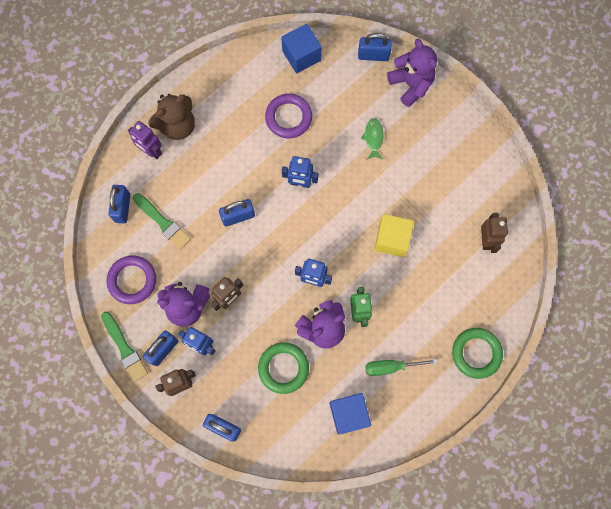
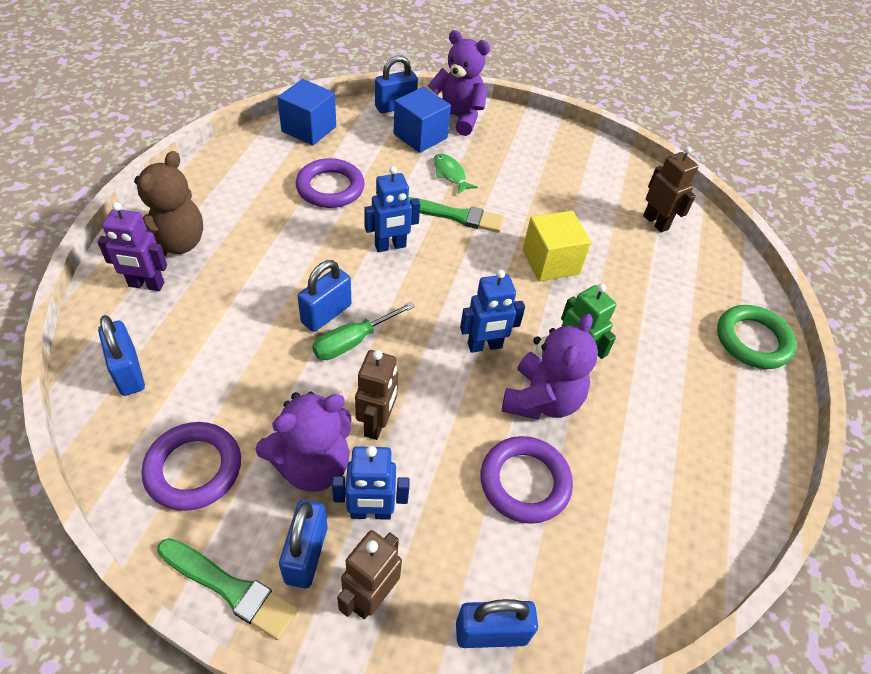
camera: 35 degrees left, 25 degrees down
green brush [133,193,191,250] -> green brush moved to [408,197,504,233]
green ring [258,342,309,394] -> purple ring [481,436,573,524]
blue cube [329,393,371,434] -> blue cube moved to [394,87,451,153]
green screwdriver [365,359,438,376] -> green screwdriver moved to [312,302,415,360]

